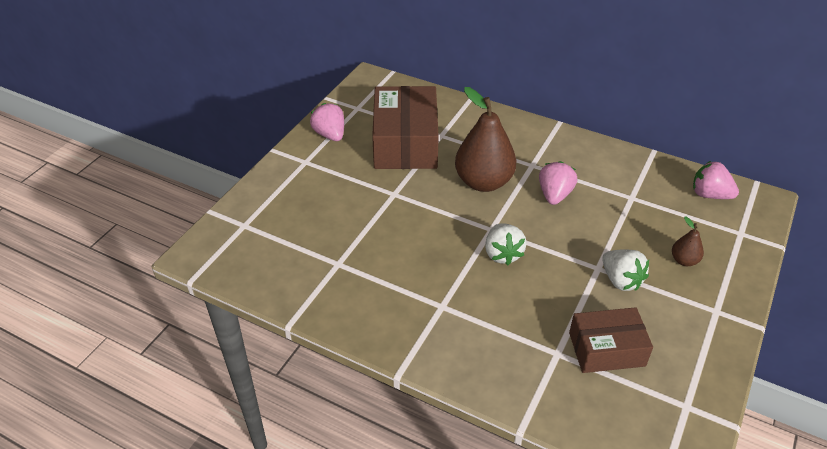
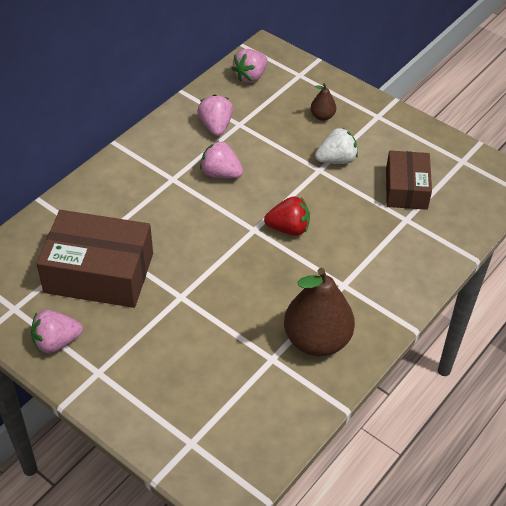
camera: 80 degrees left, 5 degrees up
brown pear [455,87,516,192] -> brown pear moved to [284,268,355,356]
white strawberry [485,224,526,265] -> red strawberry [264,196,310,236]
none -> pink strawberry [197,94,233,136]

